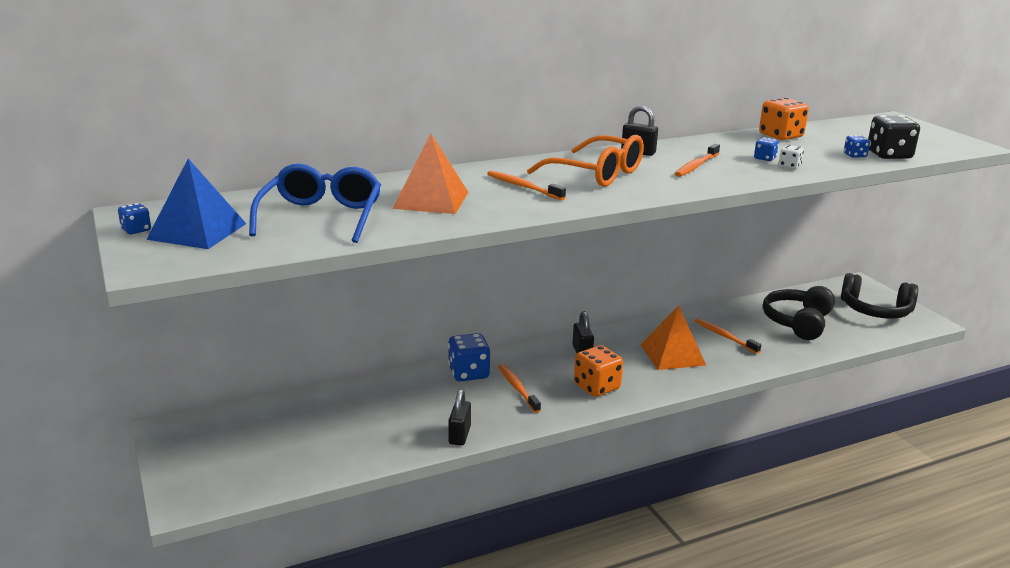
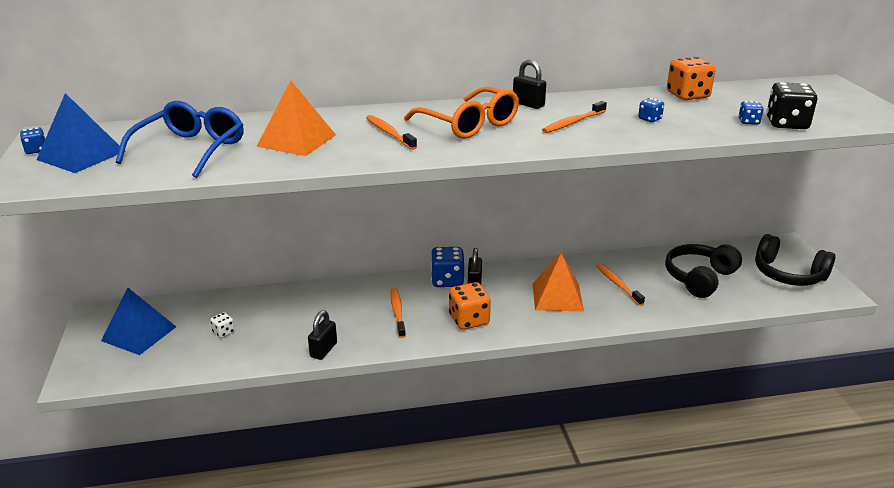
camera: 15 degrees right, 5 degrees up
blue dice [448,333,491,381] -> blue dice moved to [431,247,465,287]
white dice [779,145,804,169] -> white dice moved to [210,312,235,338]
none -> blue pyramid [101,287,176,355]

